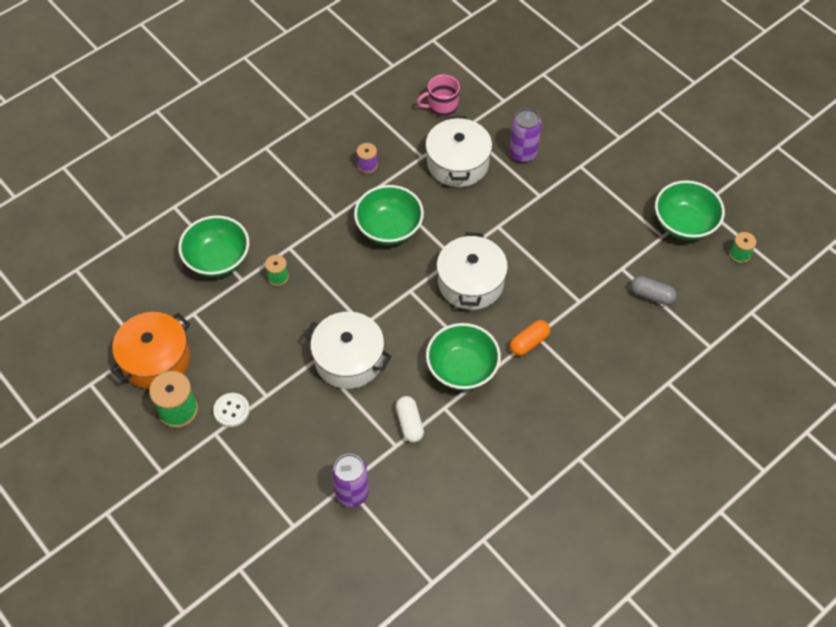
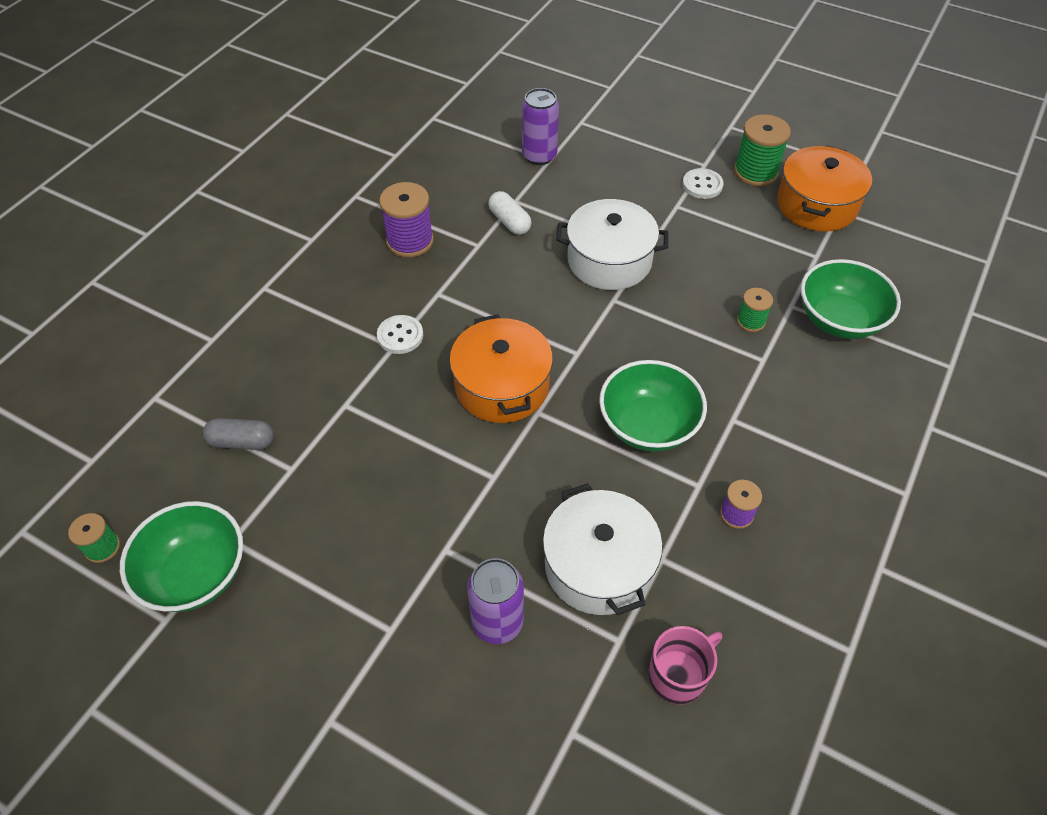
camera: 160 degrees right, 5 degrees down
green bowl [426,323,501,390] -> none
white pot [437,232,508,310] -> orange pot [449,314,553,423]
orange capsule [510,320,550,356] -> white button [377,315,423,354]
none -> purple spool [379,182,434,257]

